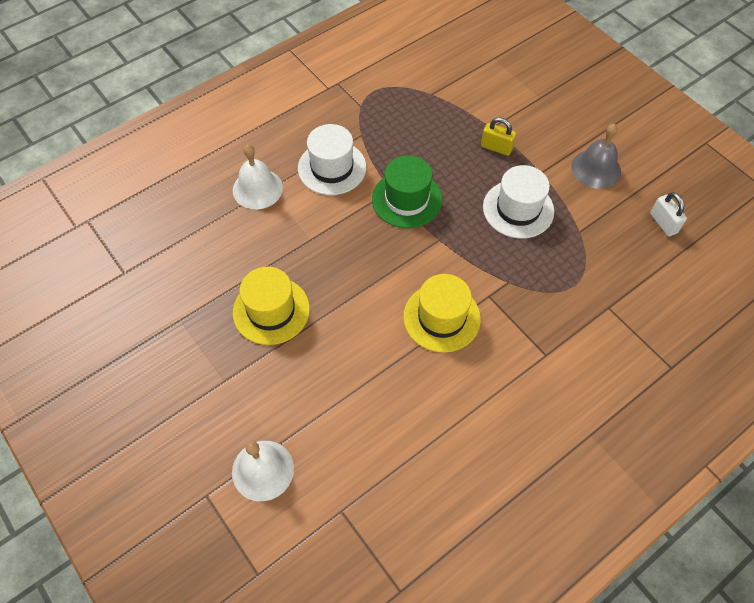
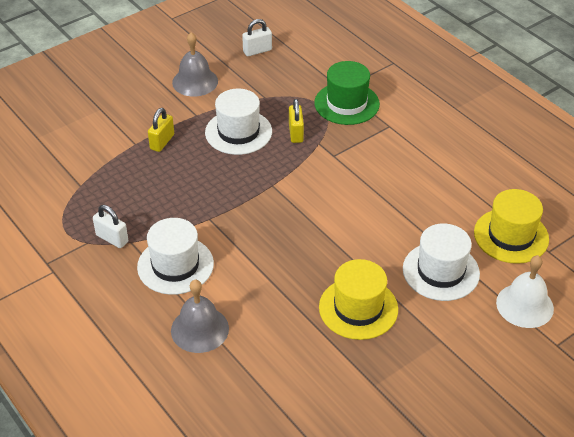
camera: 90 degrees left, 15 degrees down
white bell [233,145,283,209] -> grey bell [171,280,229,353]
green hat [372,155,442,228] -> green hat moved to [314,61,380,125]
yellow hat [403,274,481,353] -> yellow hat moved to [474,189,549,264]
none -> white padlock [93,205,128,248]
none -> yellow padlock [289,99,304,143]
none -> white hat [403,224,480,301]

